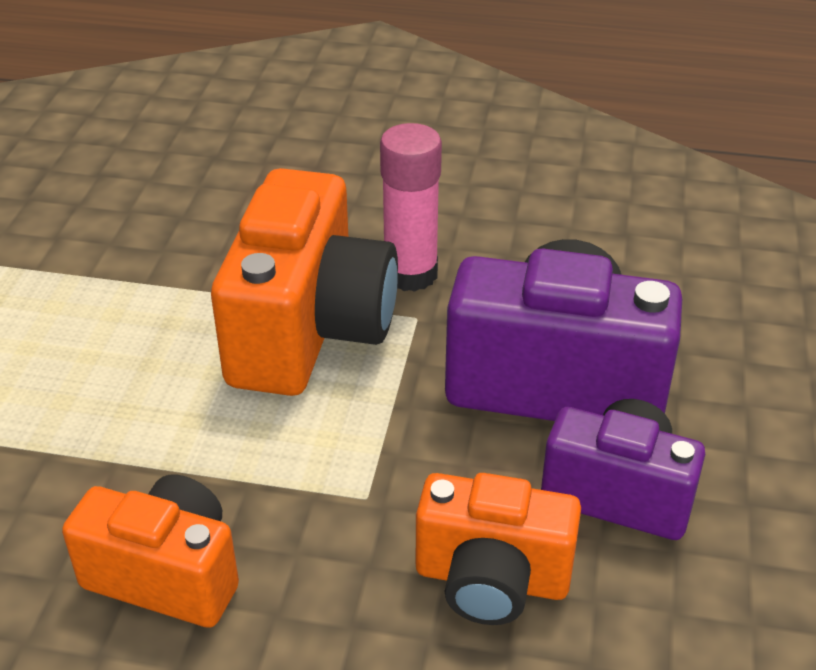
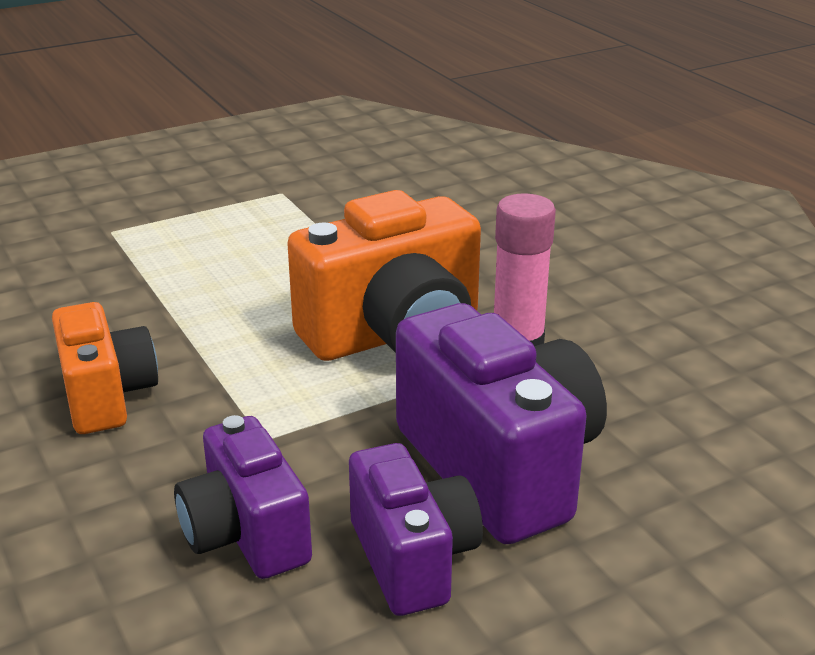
camera: 50 degrees right, 10 degrees down
orange camera [416,473,581,625] -> purple camera [174,415,312,579]

